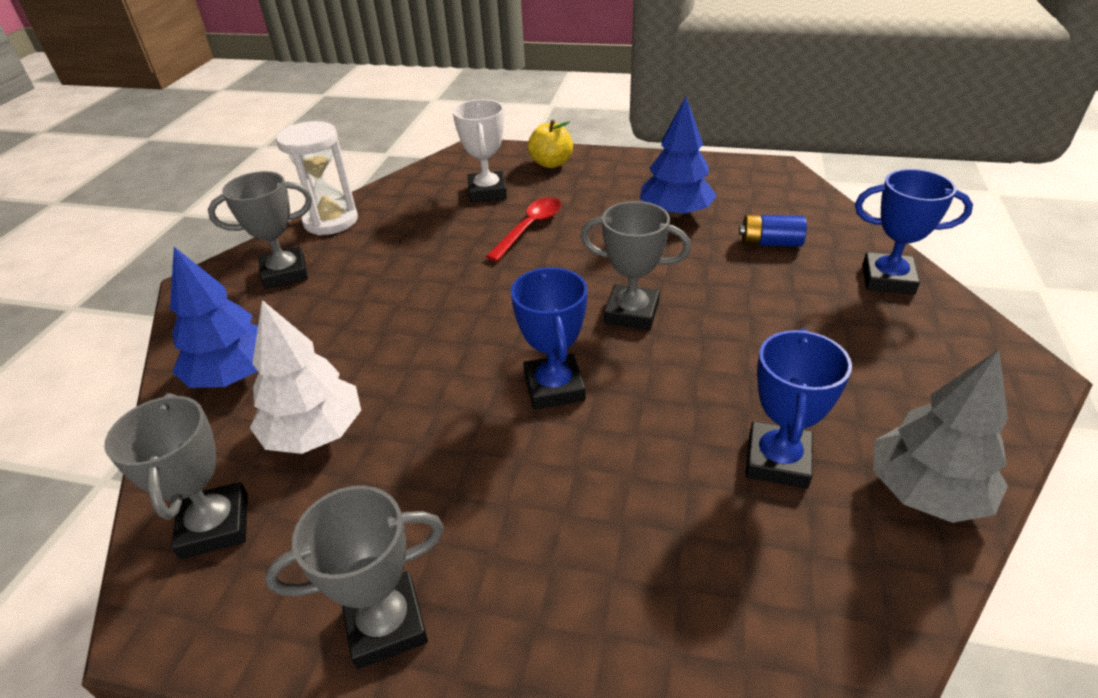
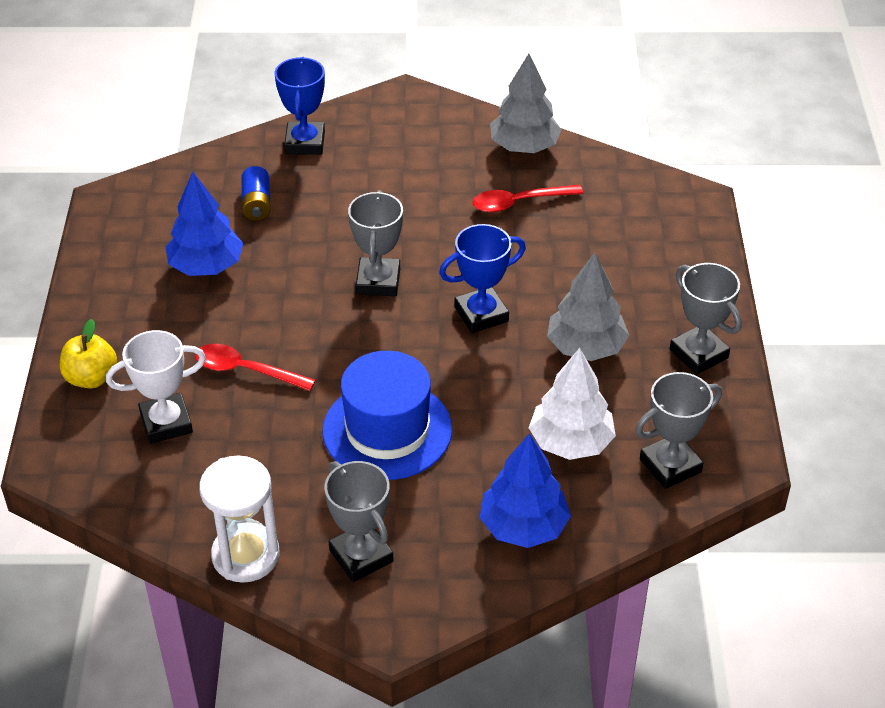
camera: 105 degrees left, 5 degrees up
blue trophy [745,329,852,489] -> red spoon [473,185,583,212]
none -> blue hat [323,351,452,480]
none -> grey tree [547,253,629,361]

